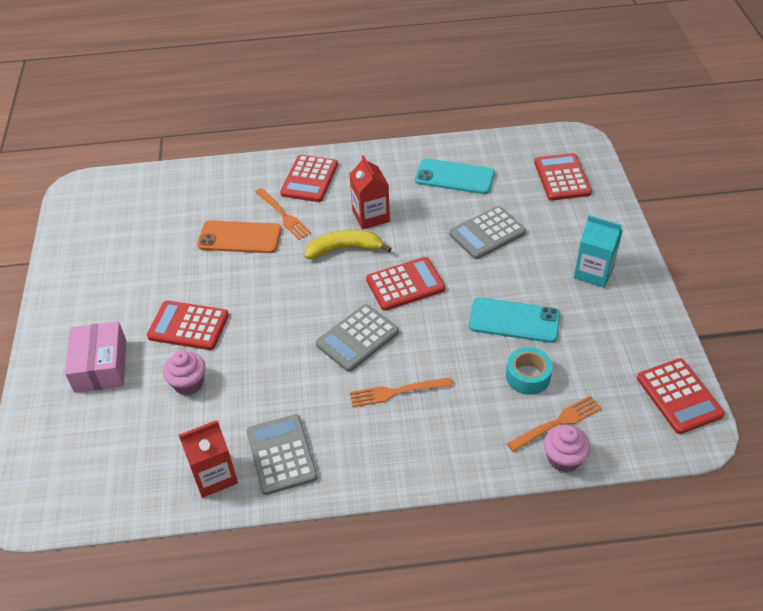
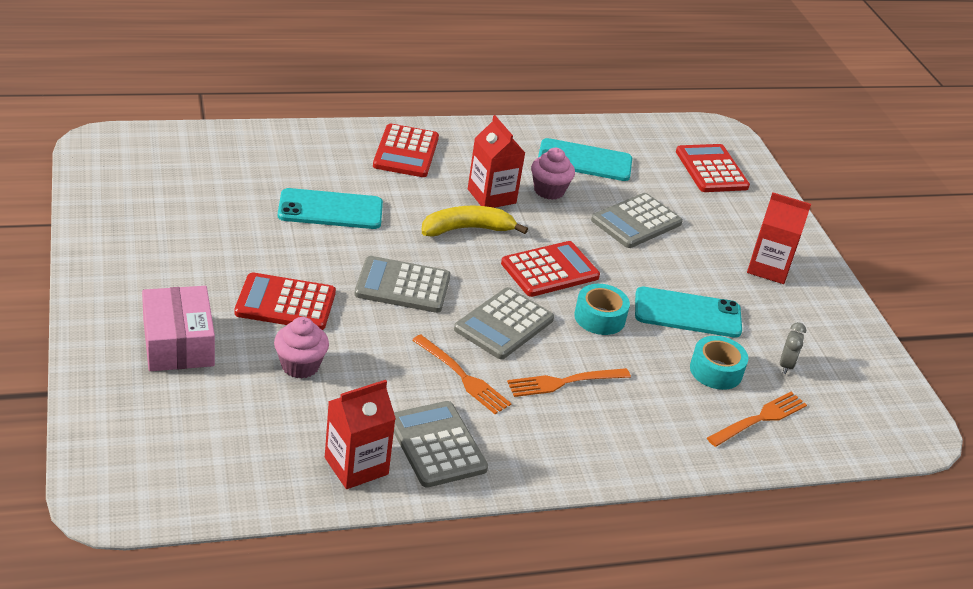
camera: 15 degrees left, 10 degrees down
orange phone [197,220,282,253] -> turquoise phone [278,188,383,229]
orange fork [255,188,311,240] -> orange fork moved to [412,335,512,414]
pink cupcake [544,425,591,473] -> pink cupcake moved to [531,148,575,200]
turquoise carton [574,215,623,288] -> red carton [747,192,811,284]
red calculator [637,358,725,434] -> none
none -> grey calculator [354,256,451,313]
none -> turquoise tape [574,284,630,335]
none -> grey clock [780,322,806,374]

